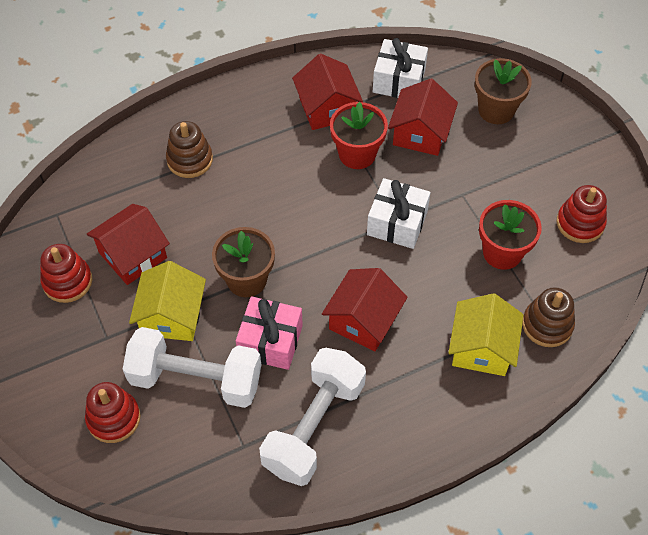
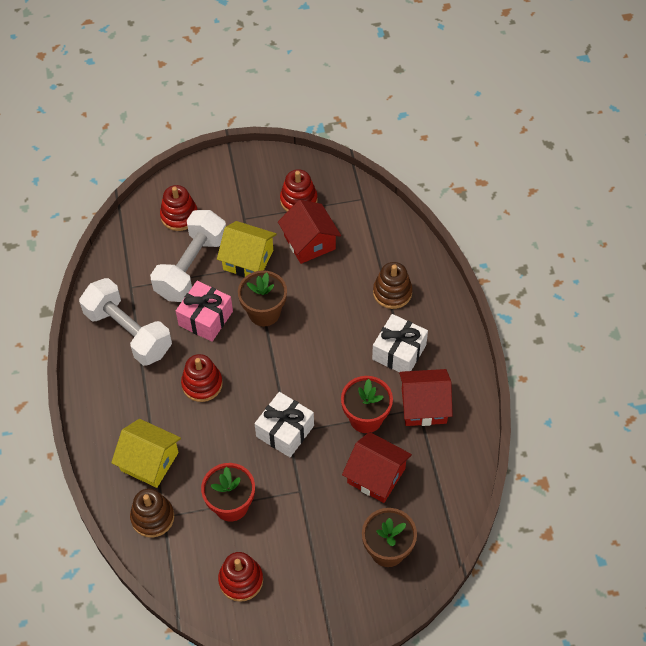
camera: 105 degrees right, 0 degrees up
red house [322,268,408,351] -> red stacking toy [181,354,223,402]
white gift [373,38,428,98] -> white gift moved to [372,314,428,372]

